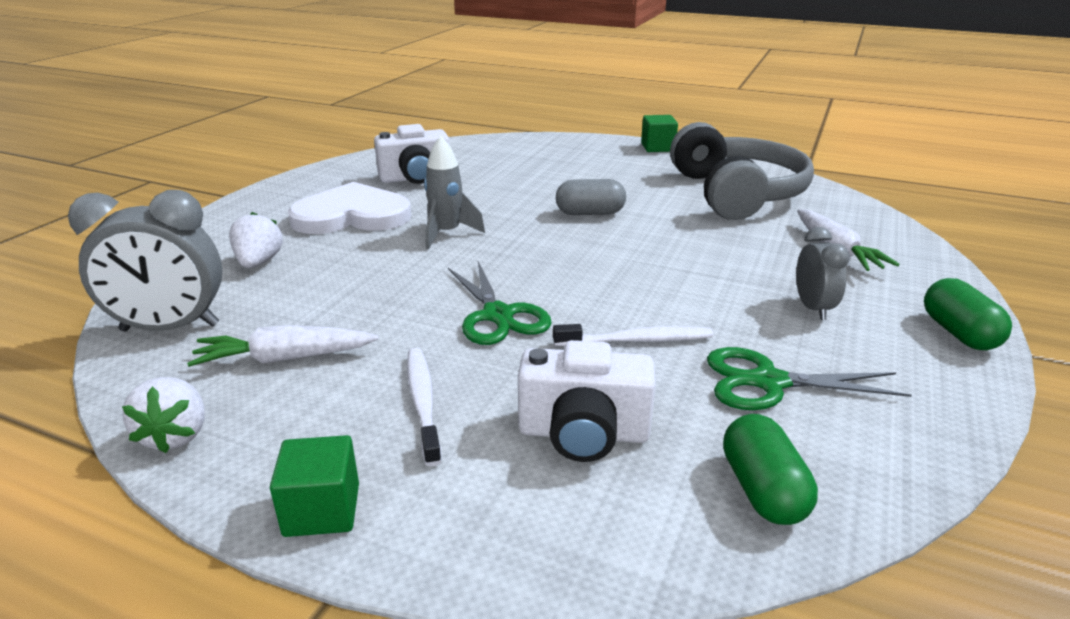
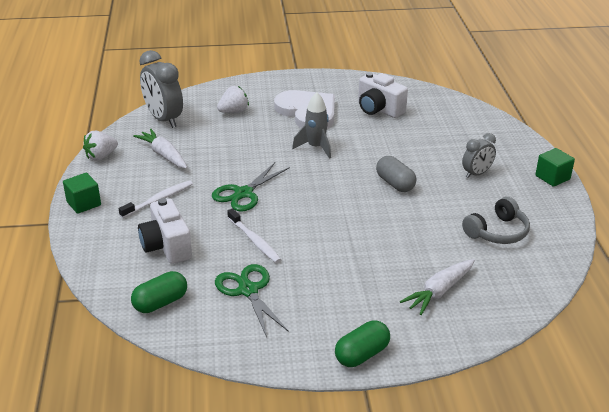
camera: 60 degrees right, 5 degrees up
grey headphones [670,122,814,220] -> grey headphones [462,197,530,244], size x0.54
grey clock [796,227,850,320] -> grey clock moved to [462,133,496,178]

